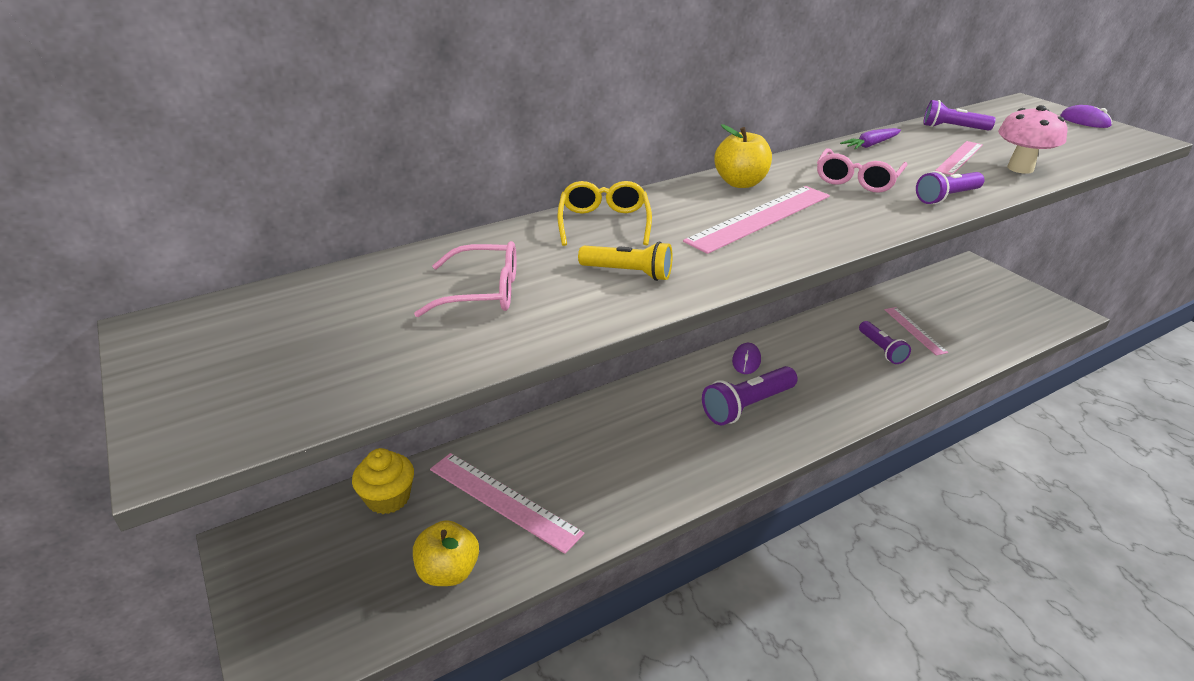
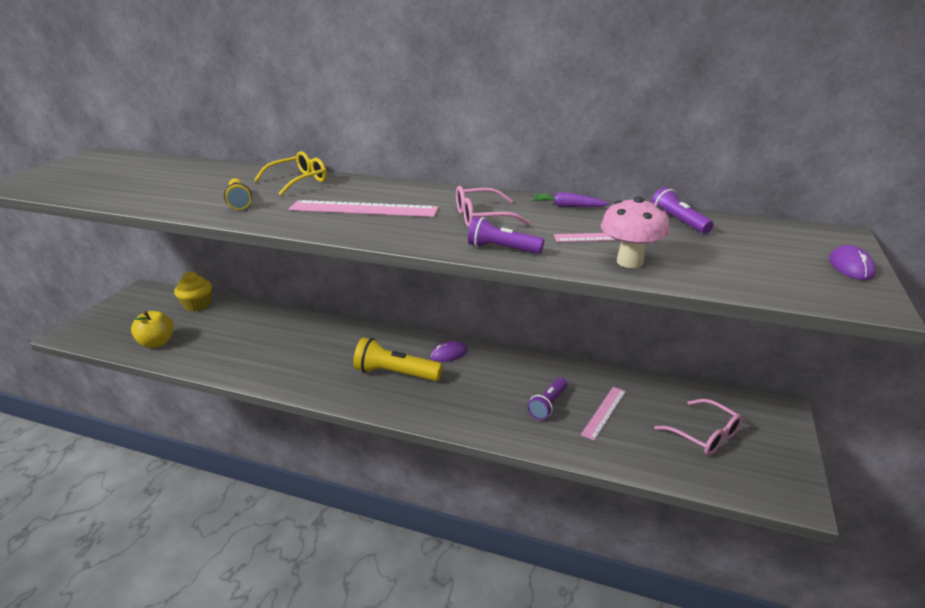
camera: 50 degrees right, 5 degrees down
pink glasses [414,241,516,317] -> pink glasses moved to [654,399,743,455]
pink ruler [430,453,584,554] -> none
purple flashlight [702,366,798,425] -> yellow flashlight [353,338,443,381]
yellow apple [714,124,772,188] -> none

